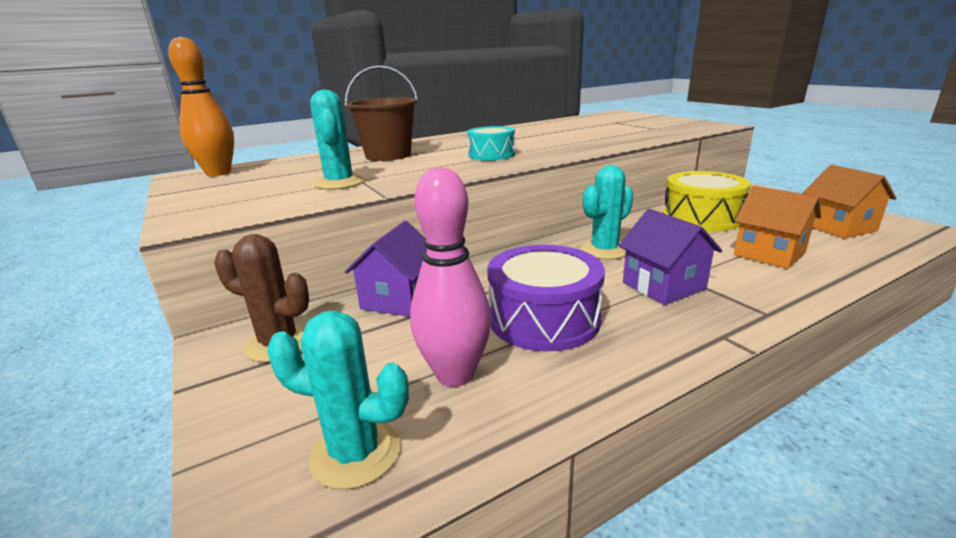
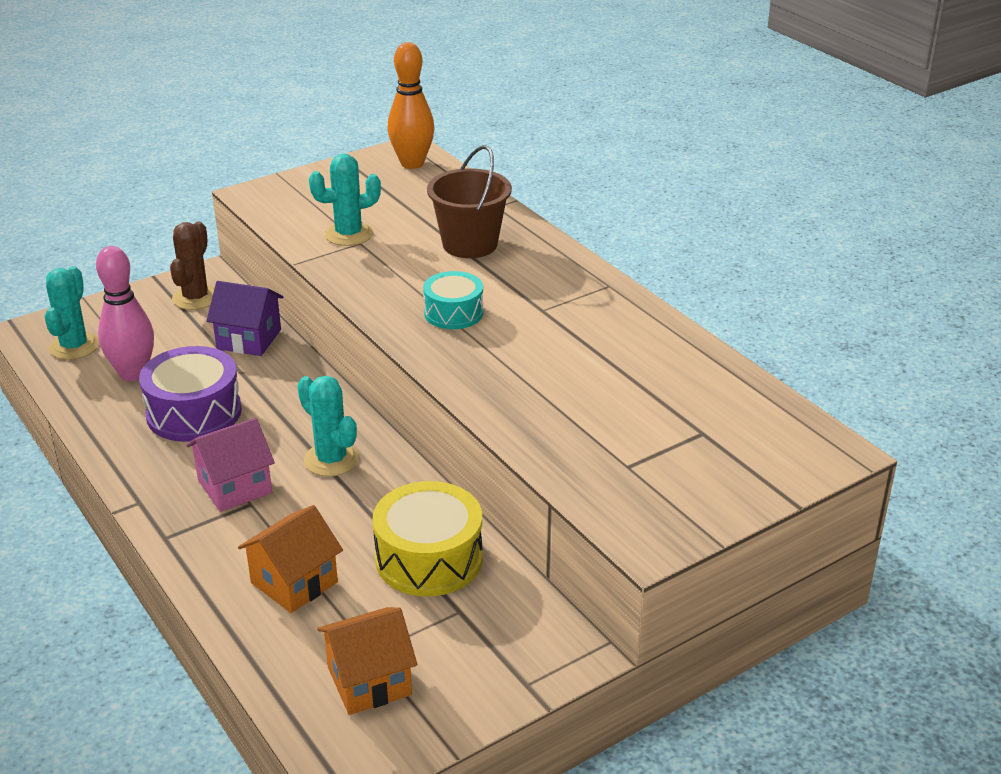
camera: 85 degrees right, 10 degrees up
purple house [618,209,722,305] -> pink house [186,418,275,512]

